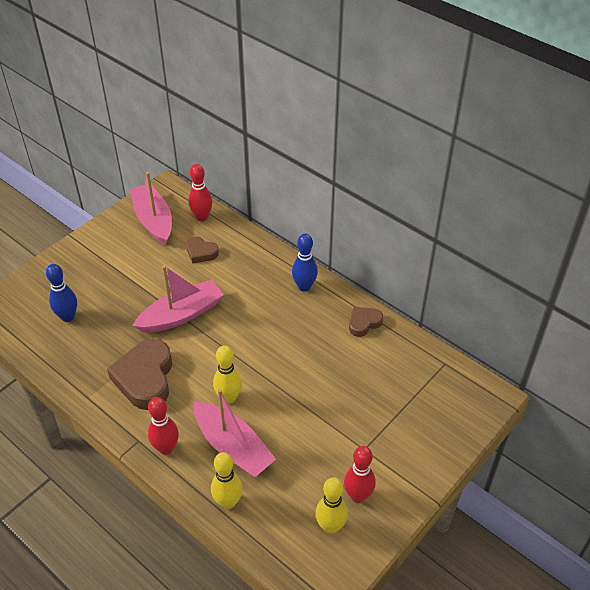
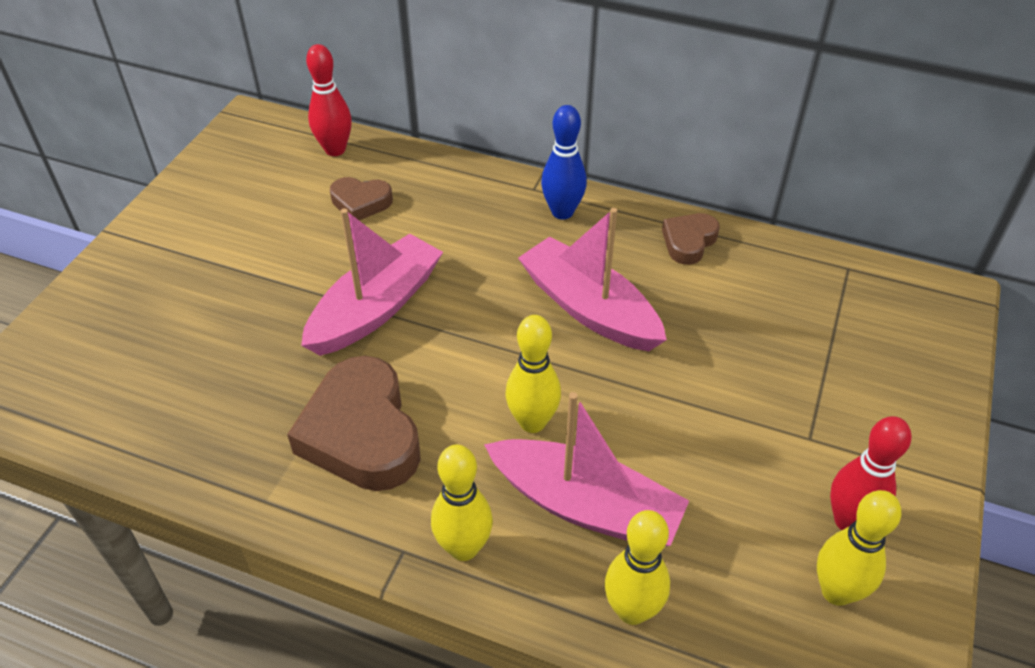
camera: 20 degrees left, 0 degrees up
blue bowling pin [46,264,77,322] -> none
pink boat [130,172,172,245] -> pink boat moved to [518,208,667,351]
red bowling pin [148,397,179,455] -> yellow bowling pin [431,445,493,561]

